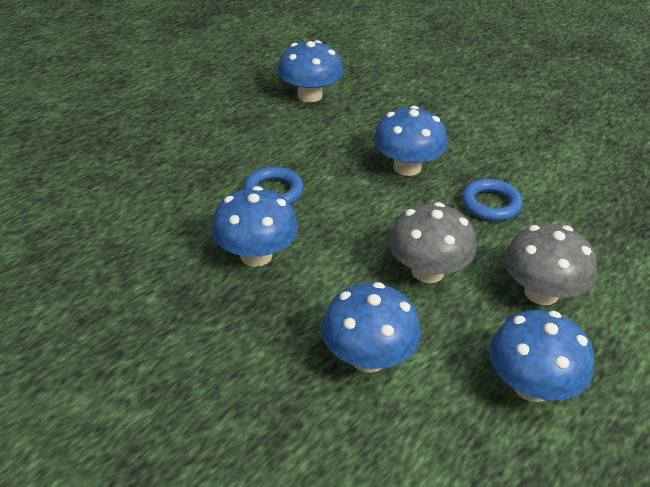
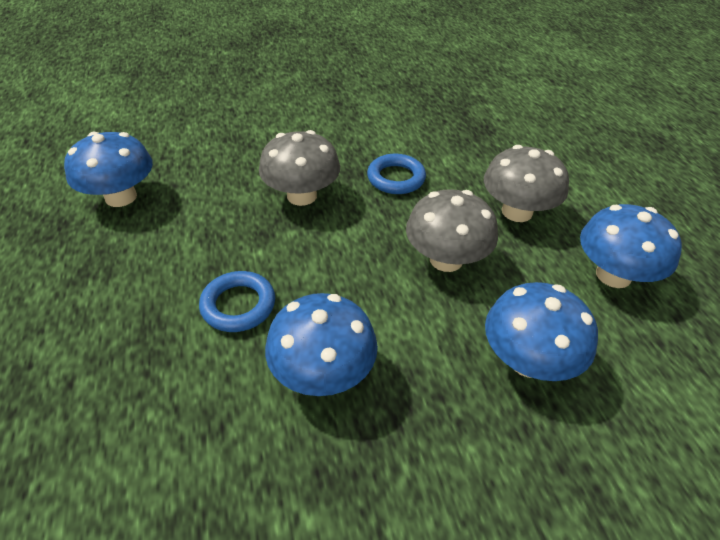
camera: 55 degrees left, 5 degrees up
blue mushroom [373,106,448,176] -> grey mushroom [259,130,340,206]

